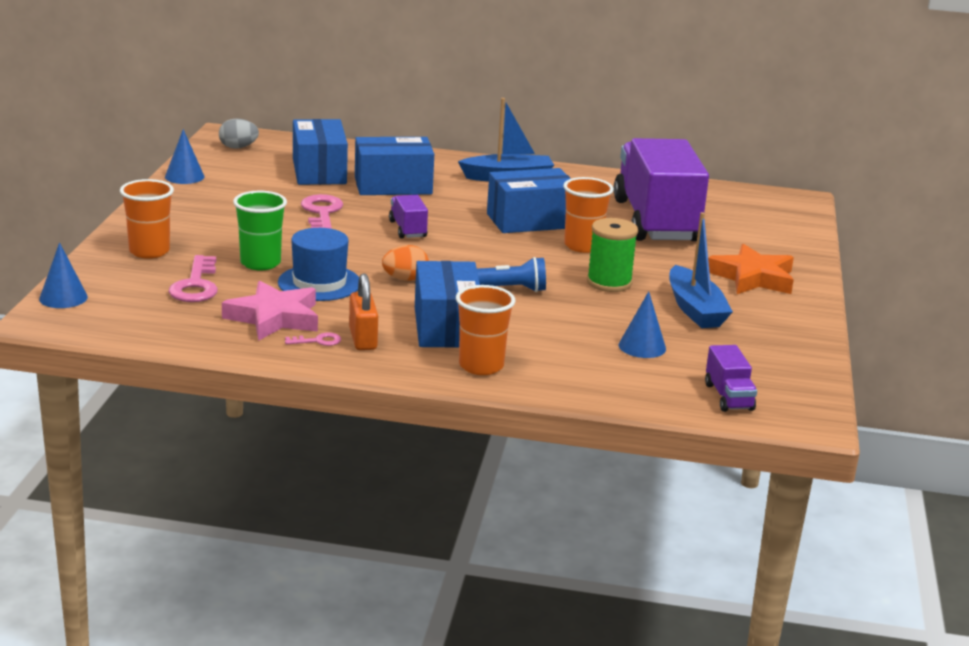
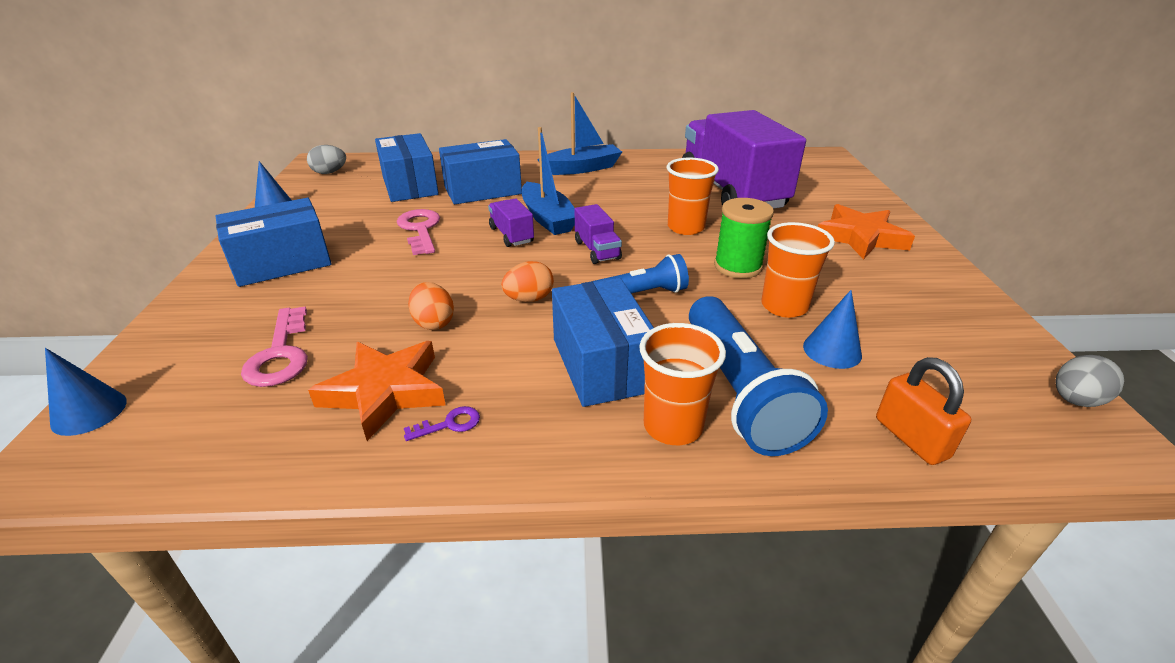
camera: 10 degrees left, 10 degrees up
orange cup [120,179,174,259] -> orange cup moved to [761,222,835,318]
pink star [222,281,318,341] -> orange star [308,341,446,441]
green cup [233,191,287,270] -> none
blue hat [278,228,359,301] -> orange egg [408,282,454,330]
pink key [285,332,341,346] -> purple key [404,406,480,441]
orange padlock [349,273,378,350] -> orange padlock moved to [876,357,971,465]
blue box [487,168,571,233] -> blue box moved to [216,198,332,287]
blue boat [669,212,733,328] -> blue boat moved to [522,127,575,235]
purple truck [705,345,757,412] -> purple truck moved to [575,204,622,264]
none -> blue flashlight [689,297,828,456]
none -> grey egg [1056,355,1124,407]

